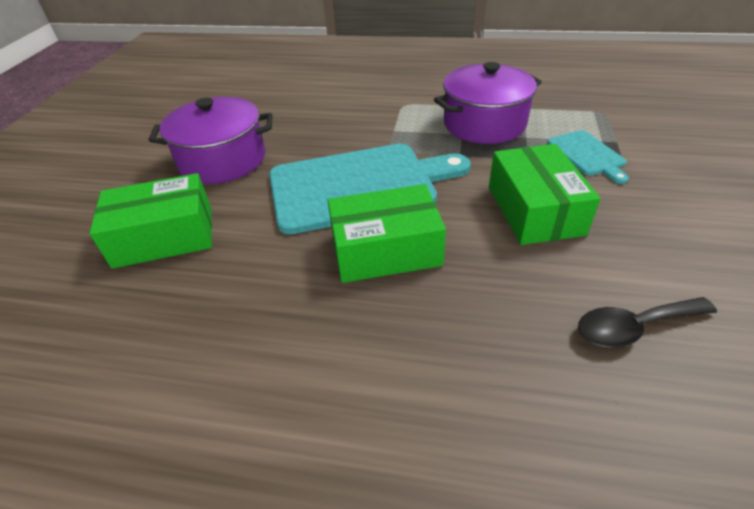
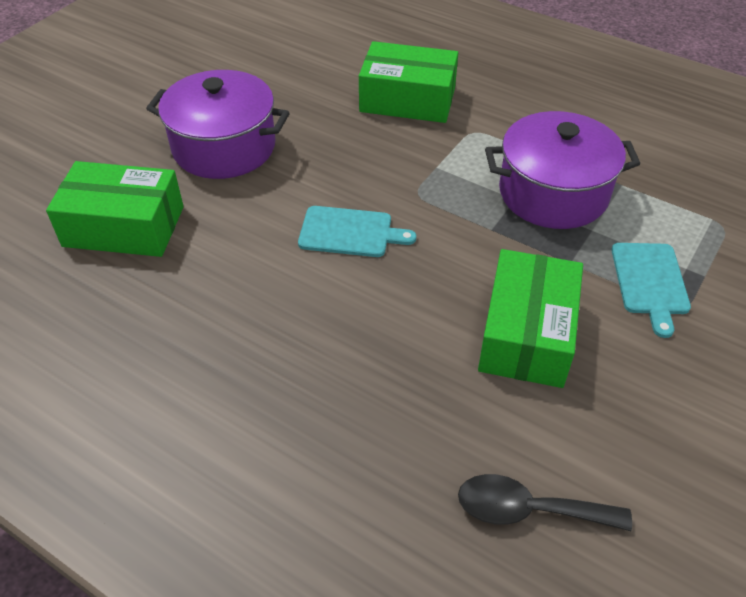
camera: 20 degrees right, 5 degrees up
turquoise cutting board [269,144,471,234] -> turquoise cutting board [298,206,416,257], size x0.47
green box [327,184,446,283] -> green box moved to [359,41,458,123]

